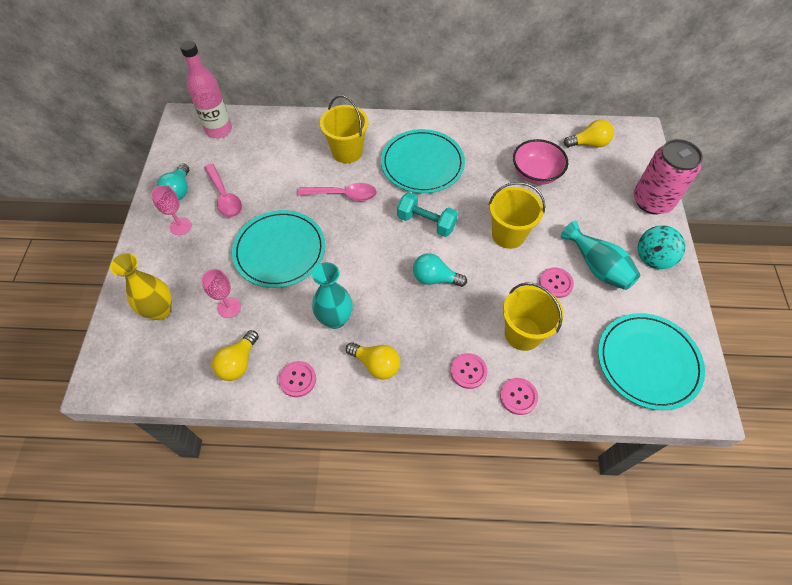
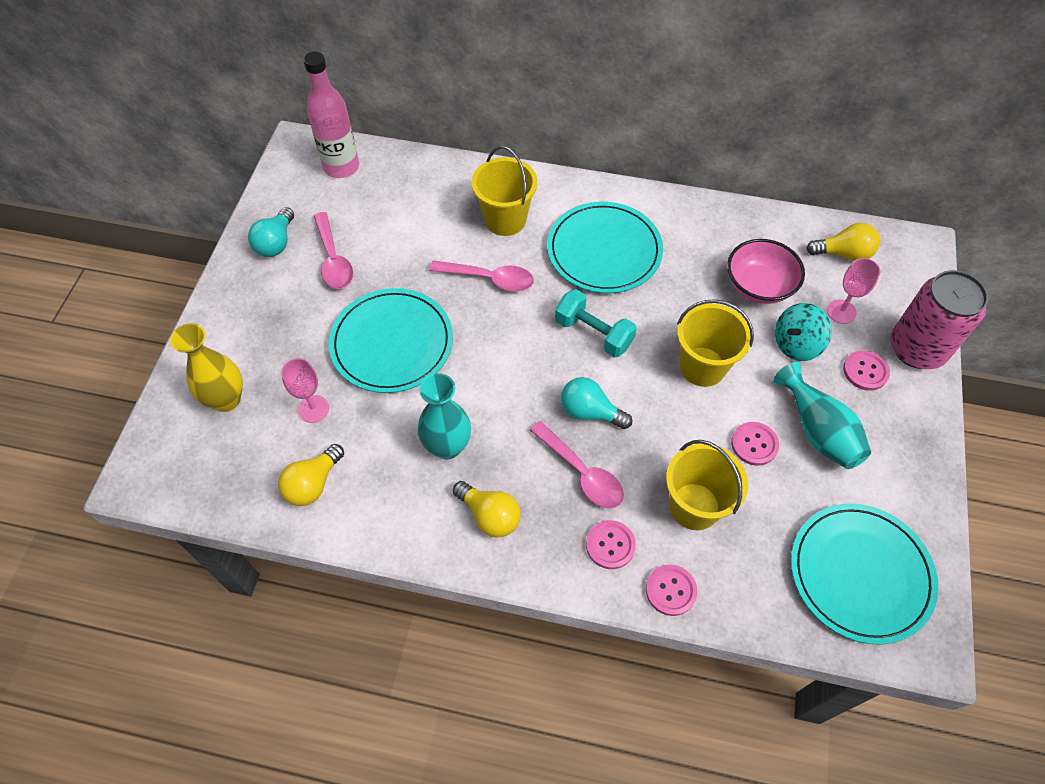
camera: 10 degrees right, 0 degrees up
pink goblet [151,185,191,235] -> pink goblet moved to [827,258,880,324]
pink button [279,361,316,397] -> pink button moved to [843,350,890,391]
turquoise spinning top [638,225,686,269] -> turquoise spinning top moved to [775,303,832,361]
none -> pink spoon [530,421,624,509]

